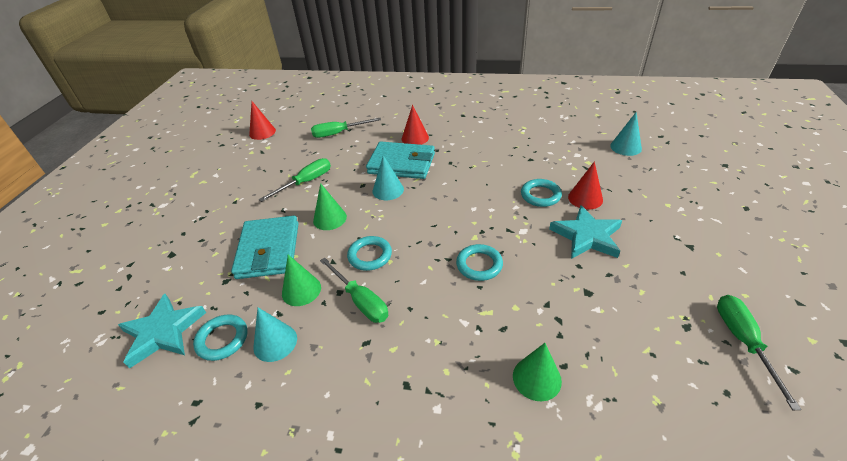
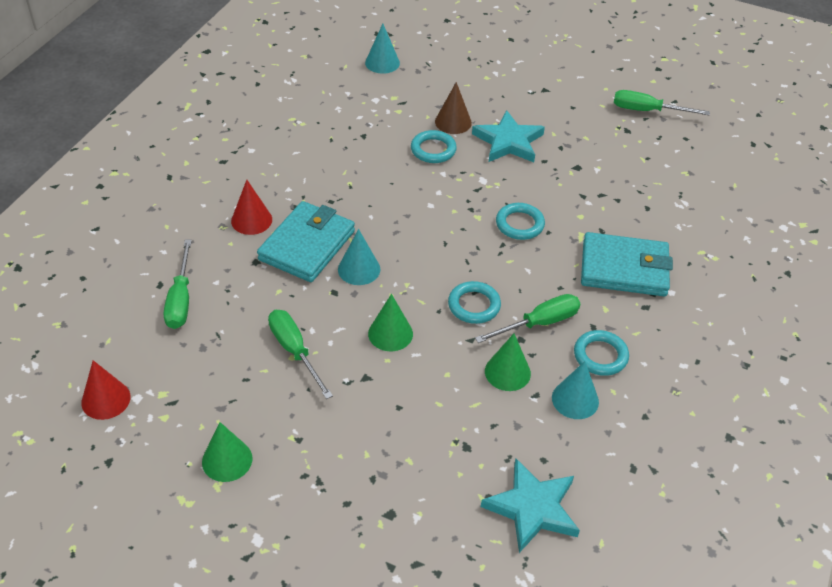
camera: 80 degrees left, 5 degrees up
turquoise ring [193,314,247,361] -> turquoise ring moved to [574,330,629,376]
turquoise wallet [231,216,299,279] -> turquoise wallet moved to [581,232,673,296]
green cone [513,343,562,401] -> green cone moved to [202,422,252,482]
red cone [568,161,603,209] -> brown cone [435,82,472,134]

